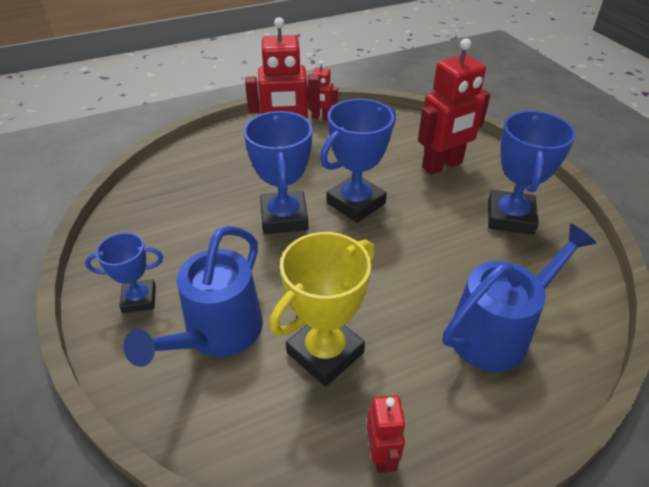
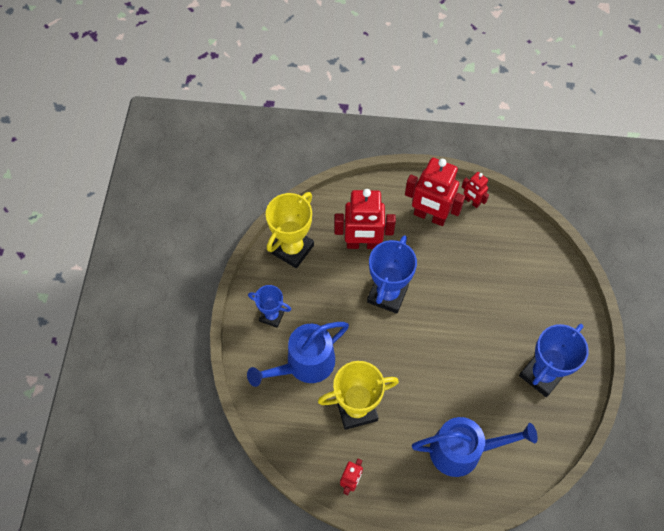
camera: 30 degrees right, 20 degrees up
blue trophy [320,99,396,223] -> none
red robot [418,38,491,175] -> red robot moved to [334,189,396,249]
none -> yellow trophy [266,192,314,268]

